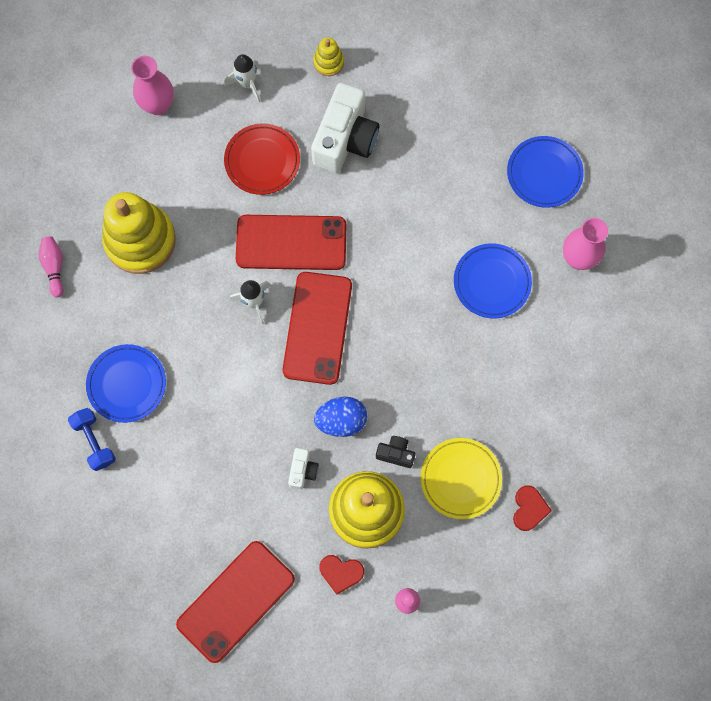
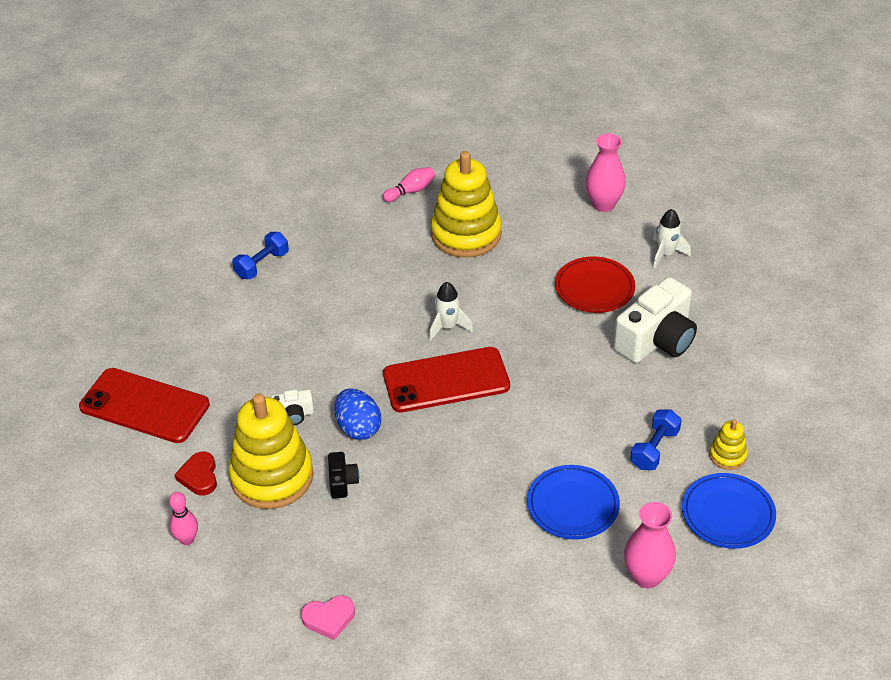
camera: 70 degrees right, 30 degrees down
blue plate [86,344,166,423] -> none
red phone [236,215,346,270] -> none
white camera [311,83,380,173] -> white camera turned 45 degrees counterclockwise [614,277,697,363]
yellow stacking toy [313,37,344,76] -> yellow stacking toy moved to [709,419,747,470]
yellow plate [421,438,502,519] -> none
red heart [513,485,552,531] -> pink heart [301,595,355,640]
none -> blue dumbbell [630,409,681,470]

